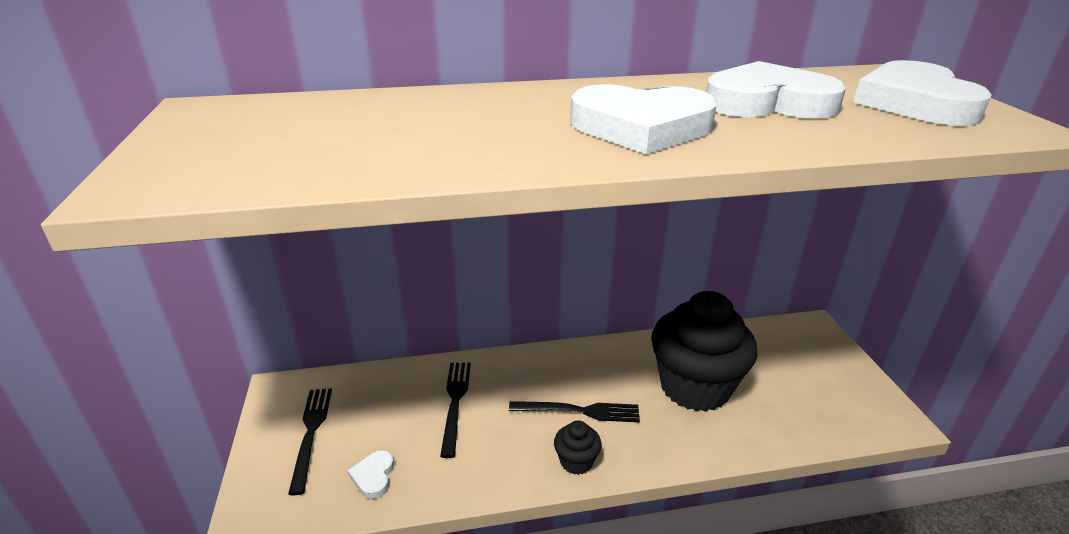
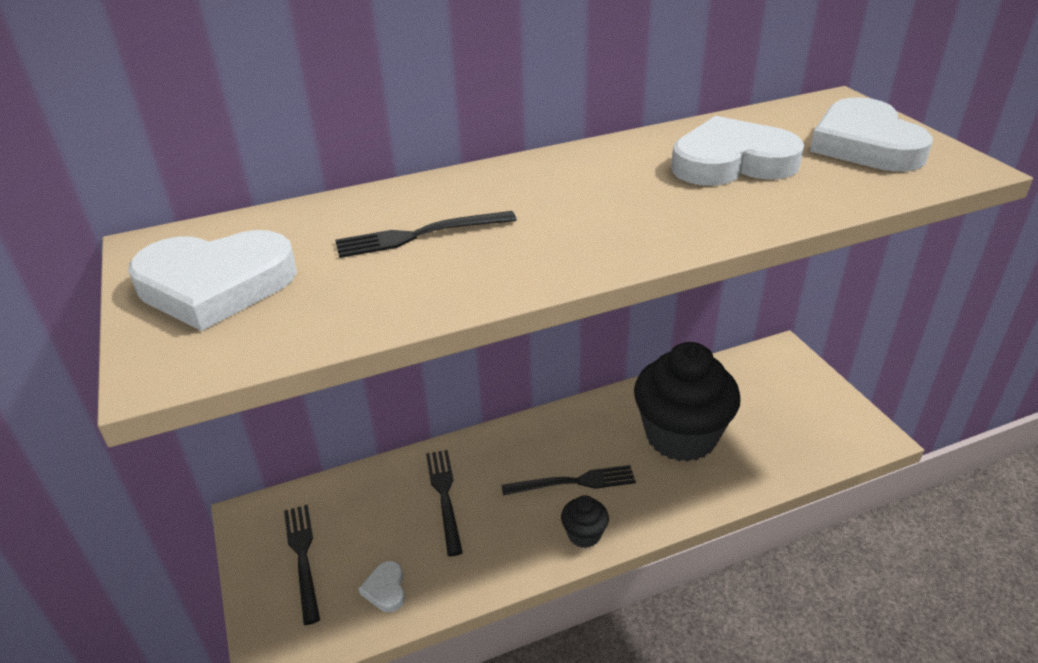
camera: 10 degrees left, 5 degrees up
white heart [570,84,717,154] -> white heart moved to [128,230,297,331]
none -> black fork [335,211,517,258]

